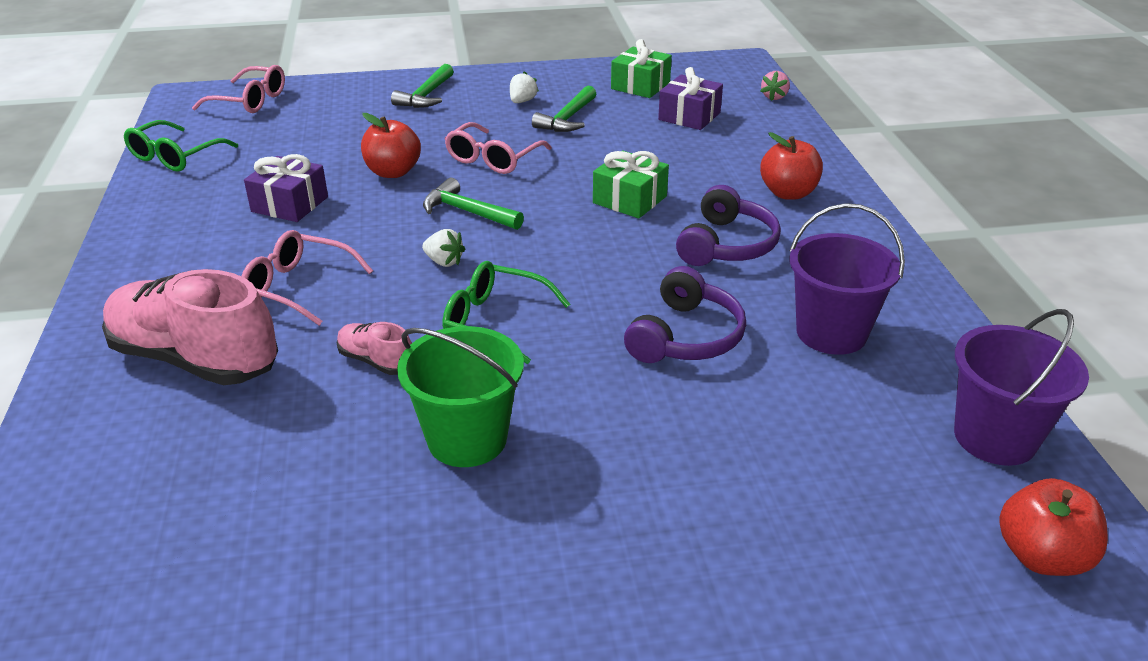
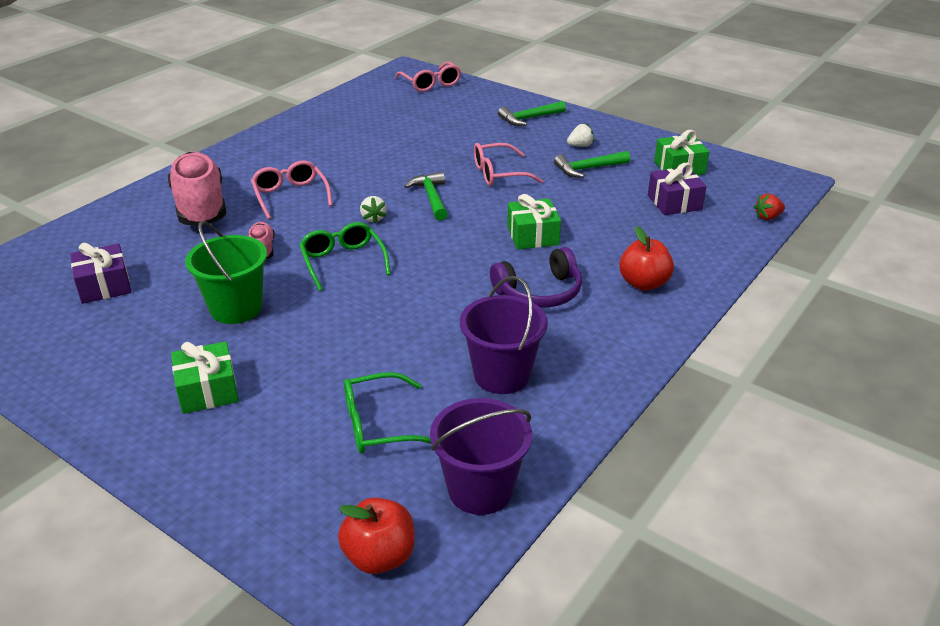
camera: 45 degrees right, 0 degrees up
green glasses [124,120,238,172] -> green glasses moved to [344,372,431,454]
purple gift [244,154,328,222] -> purple gift moved to [70,243,131,304]
red apple [361,113,421,178] -> none
purple headphones [624,266,746,363] -> none
pink strawberry [760,71,790,101] -> red strawberry [754,194,785,220]
none -> green gift [171,341,239,414]

